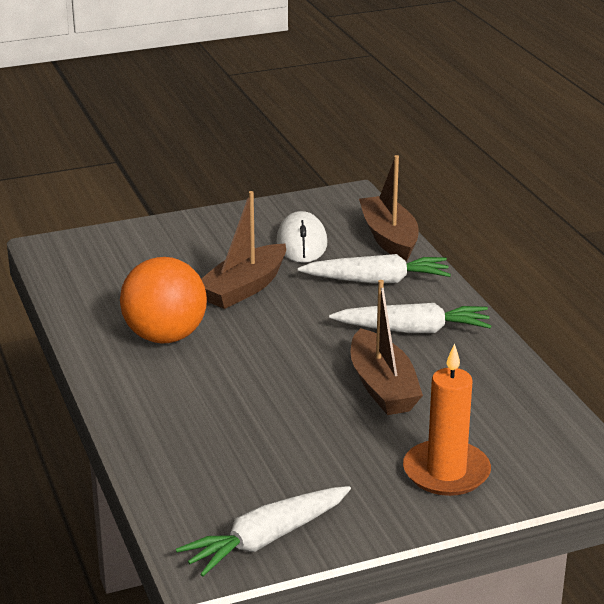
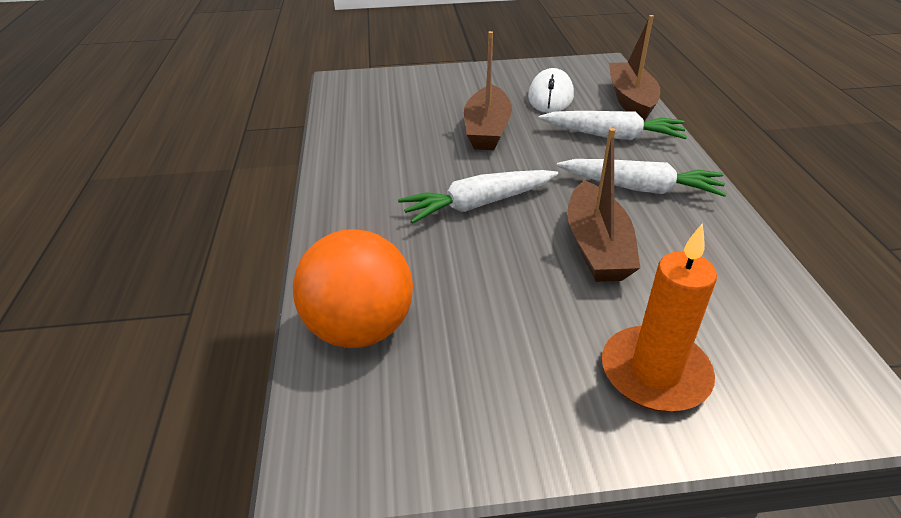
camera: 15 degrees right, 10 degrees up
orange ball [120,257,207,343] -> orange ball moved to [293,229,413,348]
white carrot [176,486,351,577] -> white carrot moved to [398,170,558,224]
brown boat [201,191,286,309] -> brown boat turned 45 degrees counterclockwise [464,31,512,150]

